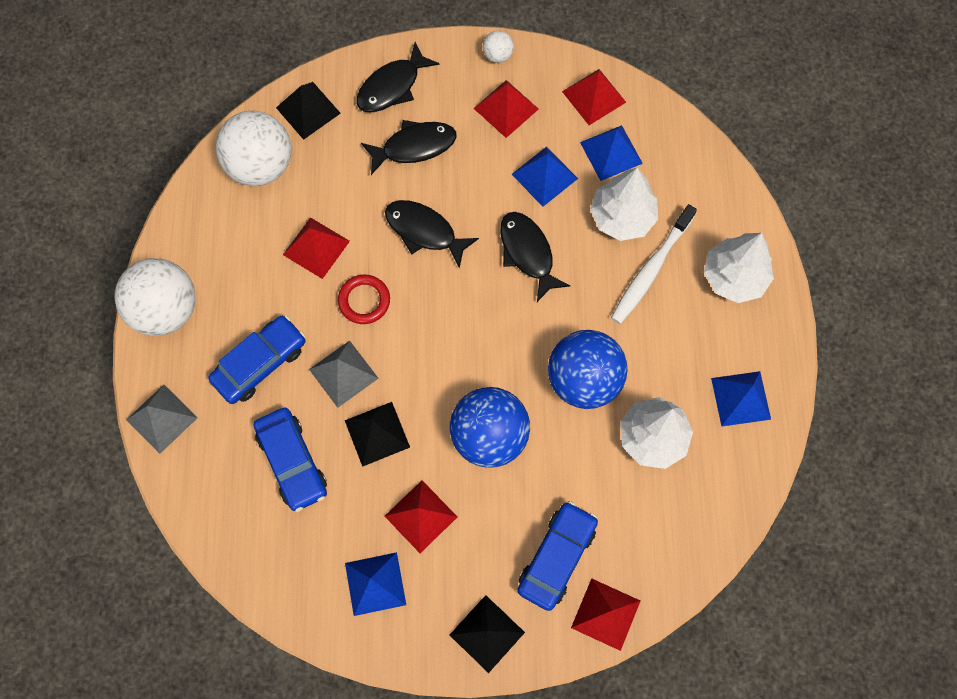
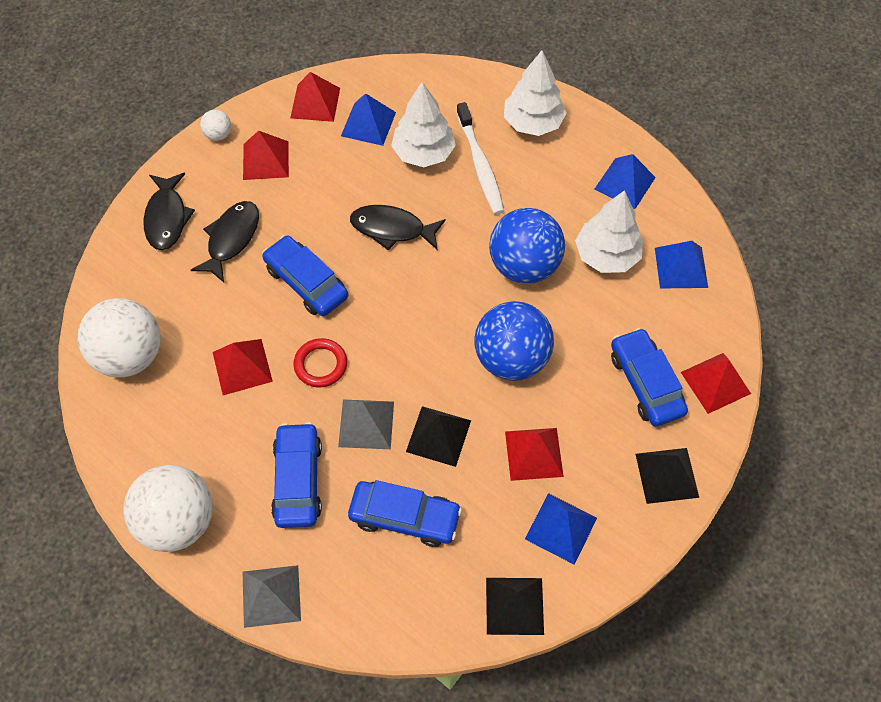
camera: 50 degrees left, 10 degrees down
black pyramid [276,82,341,140] -> black pyramid moved to [486,578,544,635]
black fish [385,200,479,268] -> blue car [262,235,348,316]
blue pyramid [512,147,578,207] -> blue pyramid moved to [655,241,708,289]

